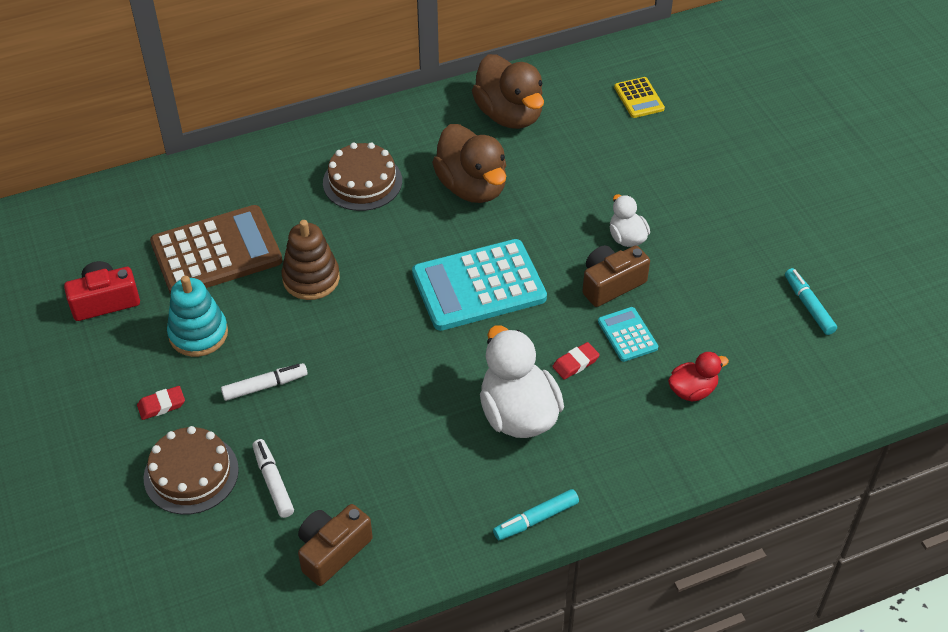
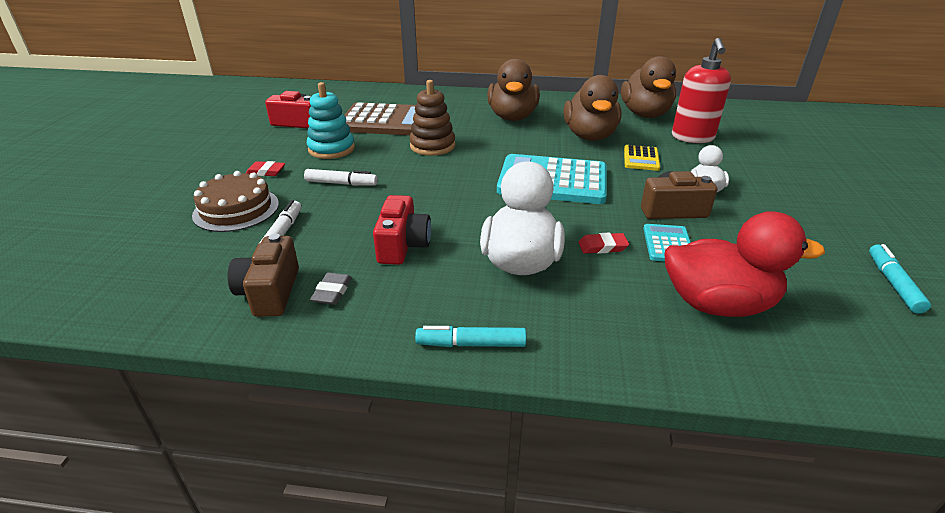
camera: 30 degrees right, 15 degrees down
brown camera [298,504,373,586] -> brown camera turned 75 degrees counterclockwise [228,234,299,317]
brown cake [323,143,402,211] -> brown duck [487,59,540,121]
yellow calculator [614,77,665,118] -> yellow calculator moved to [624,145,660,171]
red duck [668,352,729,401] -> red duck [665,211,825,317], size x1.87
none -> grey eraser [310,273,352,305]
none -> red camera [373,195,431,265]
none -> red soap dispenser [672,38,731,143]

